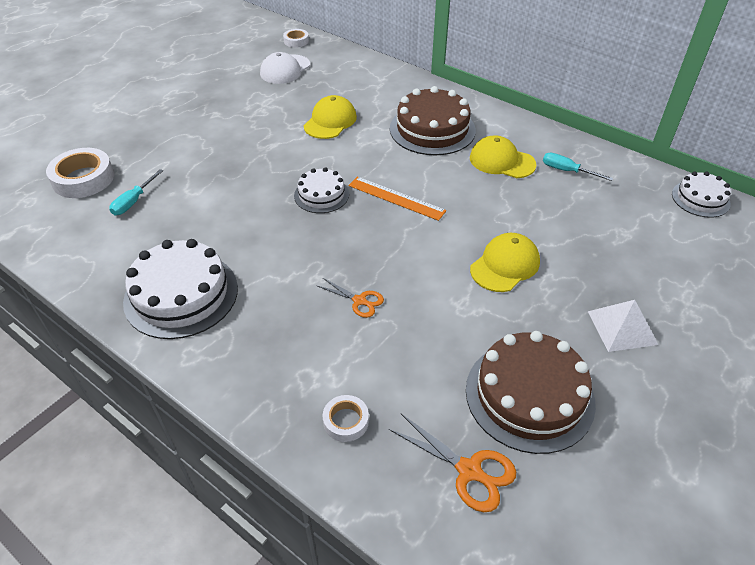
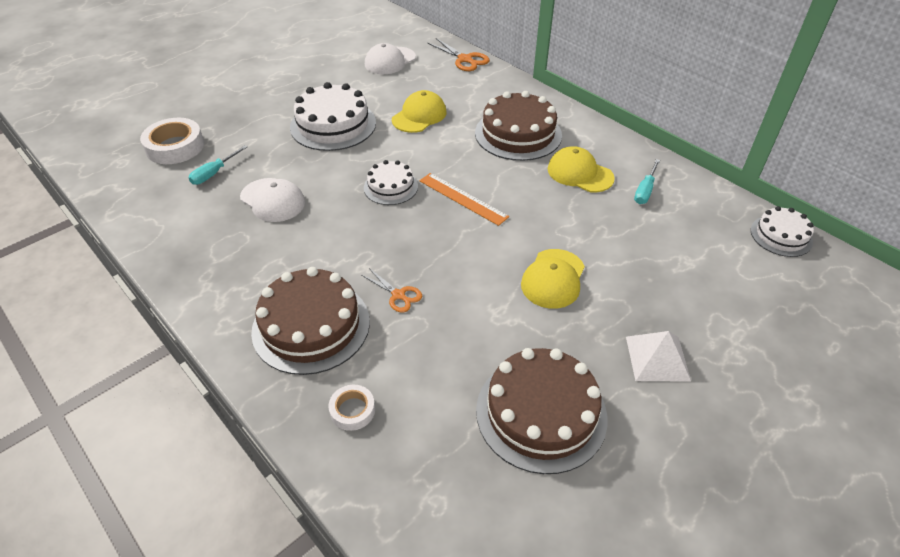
camera: 10 degrees right, 0 degrees up
white cake [123,239,238,339] -> white cake moved to [290,82,376,151]
white tape [283,29,309,48] -> none
orange scissors [389,414,516,512] -> orange scissors moved to [428,38,490,71]
yellow cap [470,233,540,292] -> yellow cap turned 150 degrees clockwise [521,249,585,309]
turquoise screwdriver [543,152,613,181] -> turquoise screwdriver turned 105 degrees counterclockwise [634,159,660,204]
none -> white cap [240,178,305,222]
none -> brown cake [251,267,370,375]

